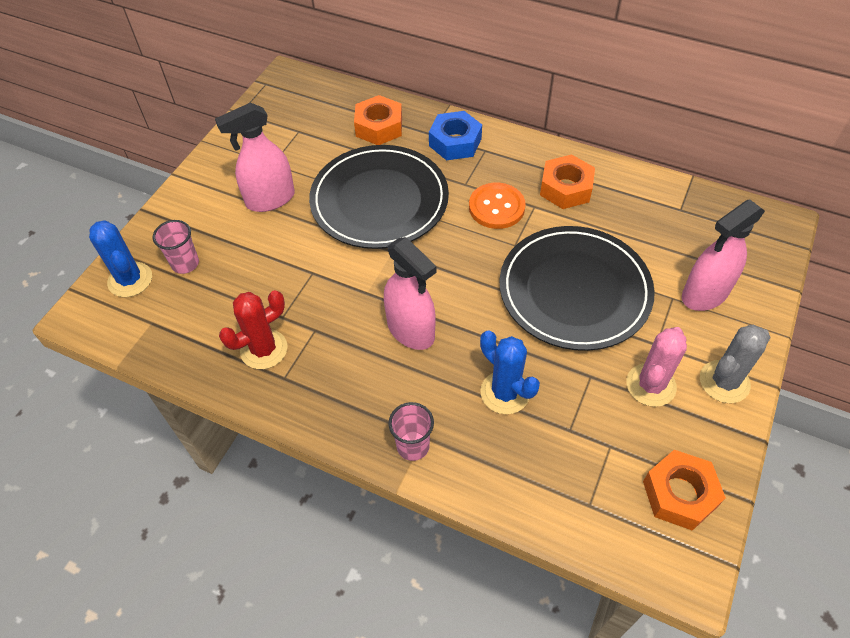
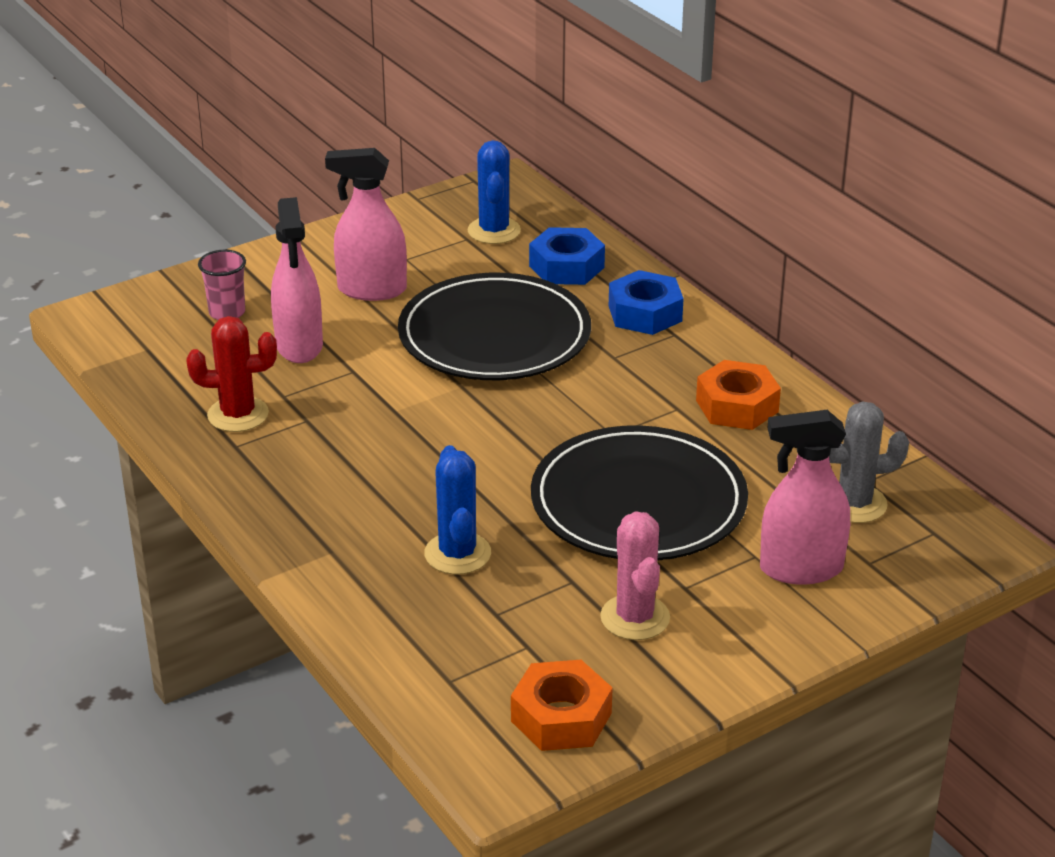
camera: 30 degrees right, 20 degrees down
blue cactus [89,220,152,297] -> blue cactus moved to [468,140,521,244]
orange nut [354,95,402,145] -> blue nut [529,227,605,285]
pink spray bottle [384,237,437,350] -> pink spray bottle moved to [271,197,323,363]
pink cup [388,402,434,461] -> none
orange button [469,183,526,229] -> none
pink cactus [626,327,687,407] -> pink cactus turned 75 degrees counterclockwise [600,511,670,640]
grey cactus [700,325,771,403] -> grey cactus moved to [829,402,909,523]

